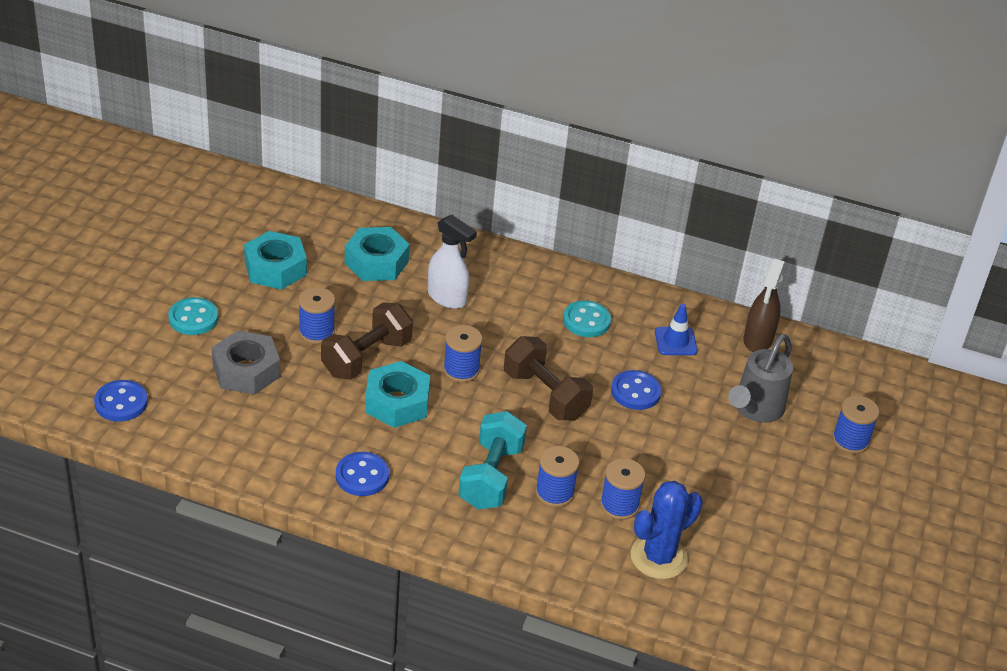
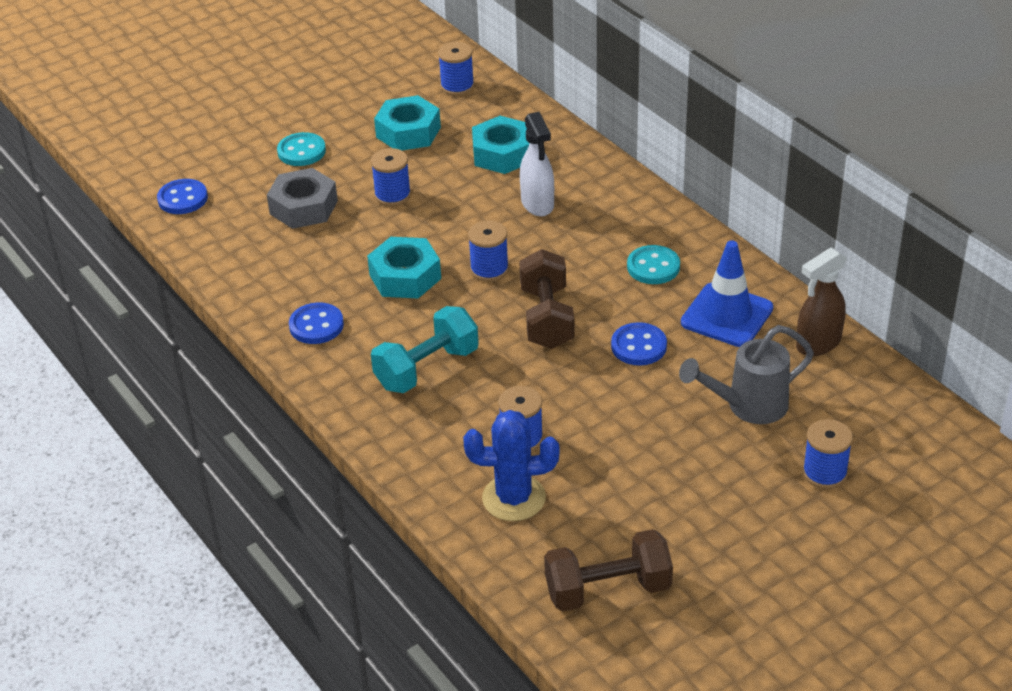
camera: 40 degrees right, 0 degrees up
brown dumbbell [321,302,413,380] -> brown dumbbell moved to [544,529,673,612]
blue spool [535,446,579,507] -> blue spool moved to [438,42,474,96]
blue traffic cone [655,304,698,355] -> blue traffic cone [681,240,773,347], size x1.67

